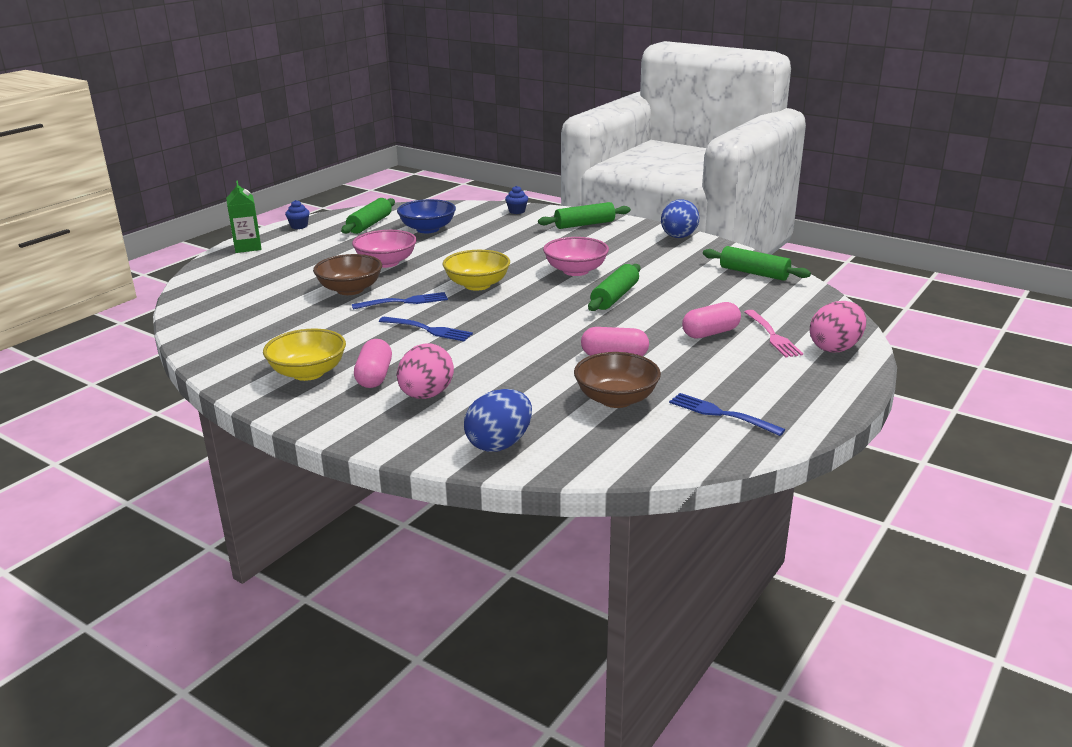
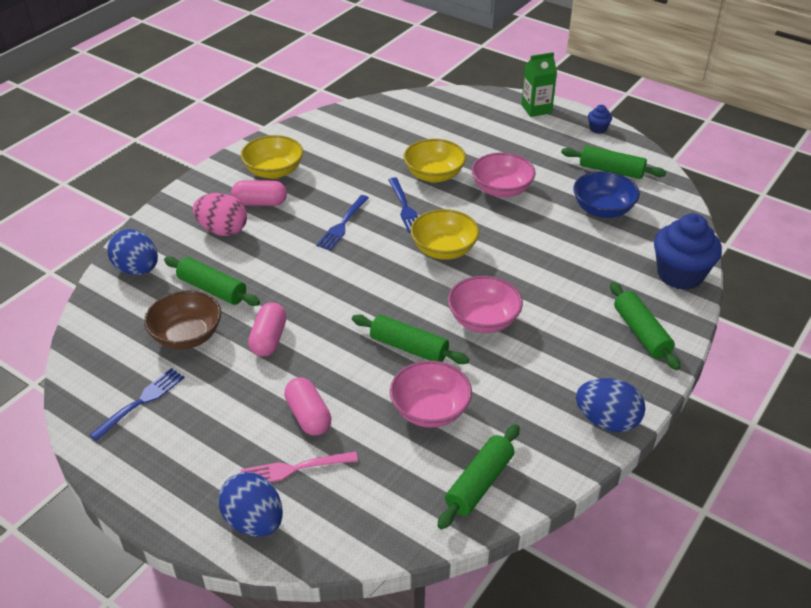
camera: 90 degrees right, 15 degrees up
brown bowl [313,254,382,295] -> yellow bowl [404,139,466,183]
blue cupcake [505,186,528,214] -> blue cupcake [654,214,722,290], size x2.24
pink egg [810,301,866,353] -> blue egg [218,472,283,537]
none -> green rolling pin [164,256,260,306]
none -> pink bowl [390,361,472,428]

